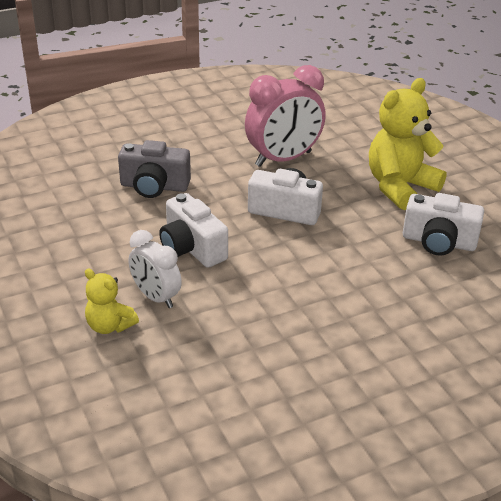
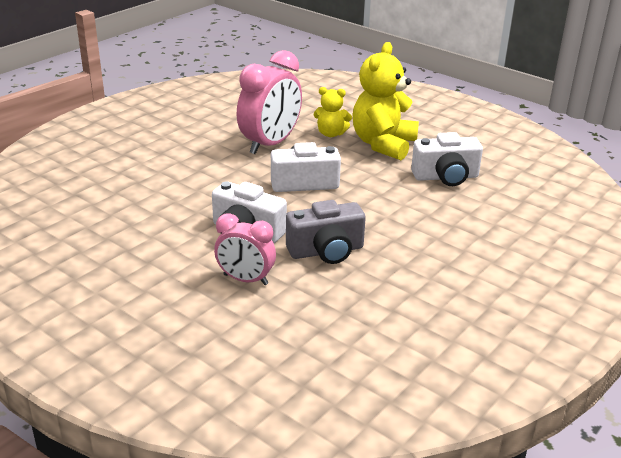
camera: 25 degrees left, 5 degrees down
yellow teddy bear [85,269,139,334] -> yellow teddy bear moved to [314,87,352,137]
grey camera [118,140,191,198] -> grey camera moved to [286,200,366,264]
white clock [129,230,182,308] -> pink clock [214,213,276,285]

